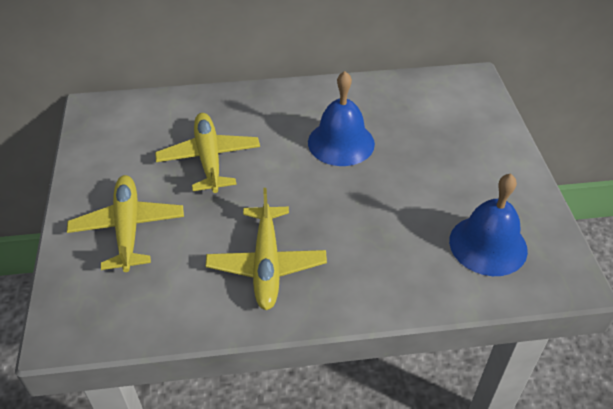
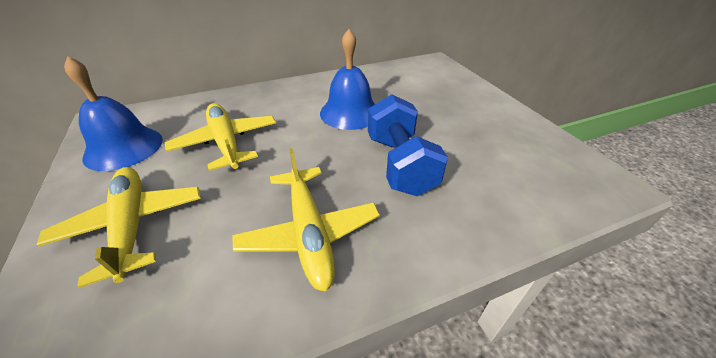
camera: 15 degrees left, 5 degrees down
blue bell [449,174,528,276] -> blue bell moved to [64,56,163,171]
none -> blue dumbbell [368,94,448,196]

